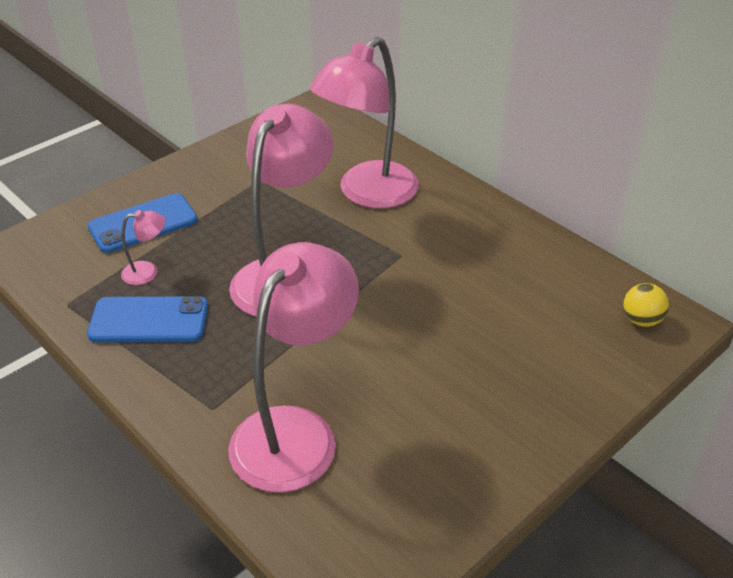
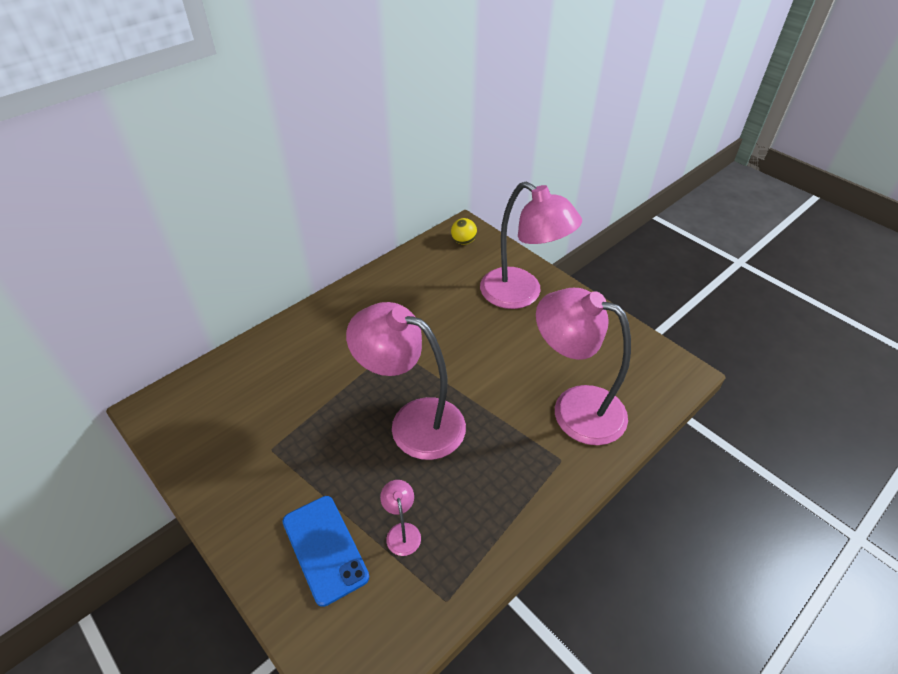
camera: 90 degrees left, 5 degrees up
blue phone [87,296,208,342] -> none
pink lamp [310,37,419,209] -> pink lamp moved to [480,181,582,309]

